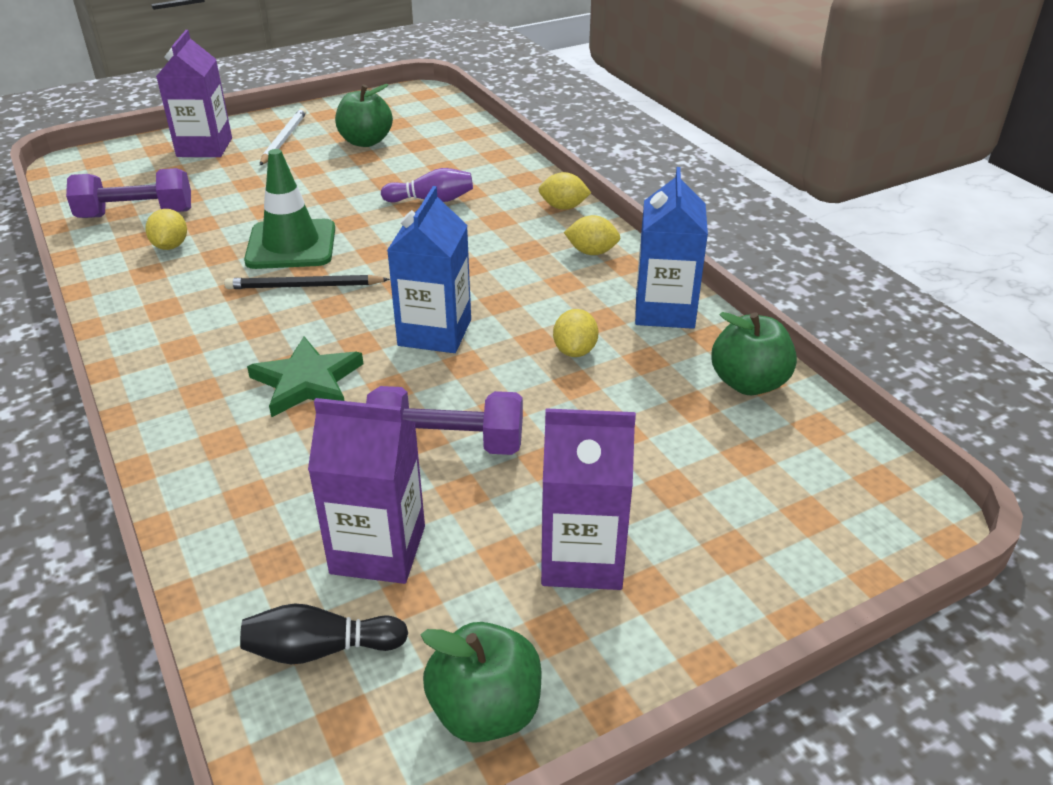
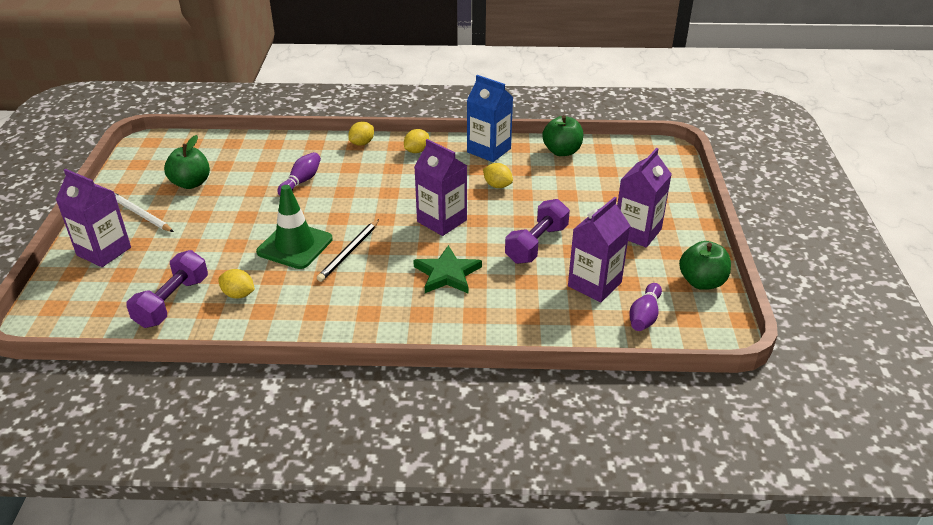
camera: 60 degrees left, 0 degrees up
black bowling pin [240,603,408,664] -> purple bowling pin [629,283,662,331]
blue carton [387,186,471,353] -> purple carton [414,139,467,236]

